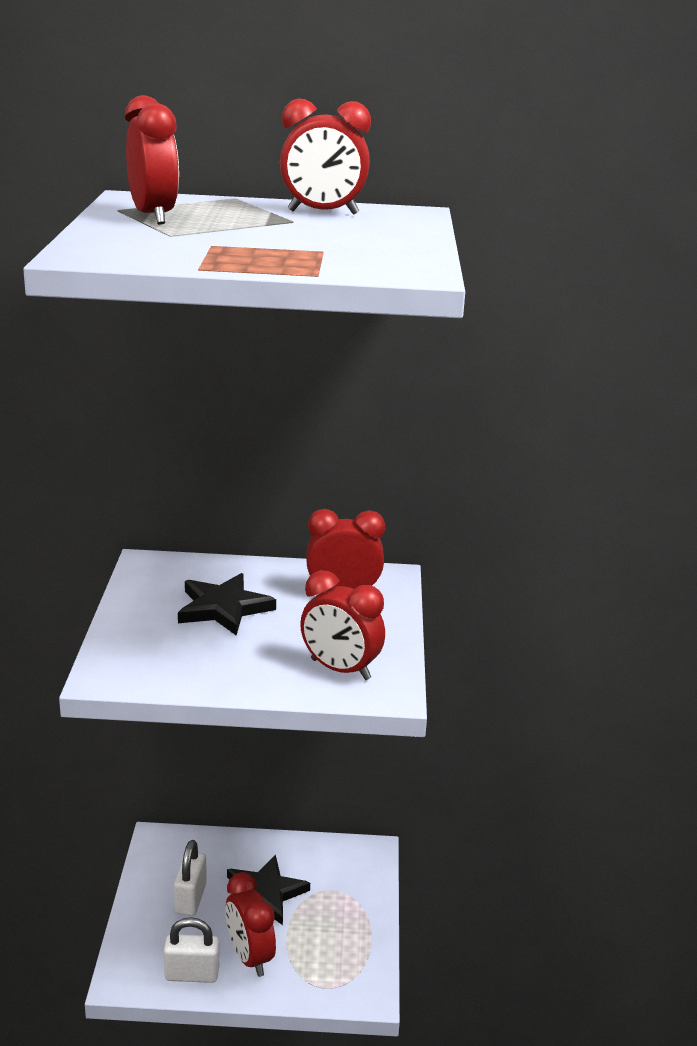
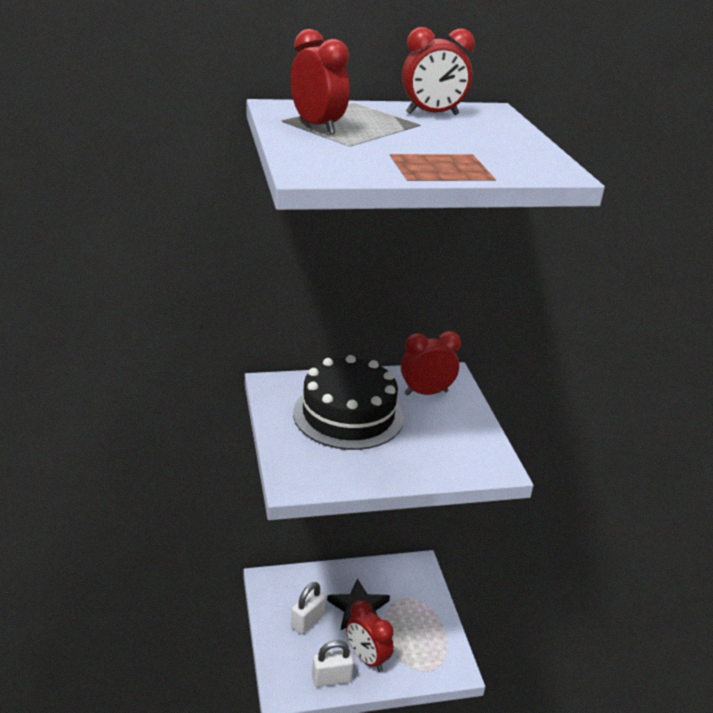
camera: 15 degrees left, 5 degrees up
white padlock [174,840,207,916] -> white padlock turned 45 degrees clockwise [291,582,326,634]
black star [178,573,276,636] -> black cake [293,355,404,450]
red clock [300,570,385,680] -> none

